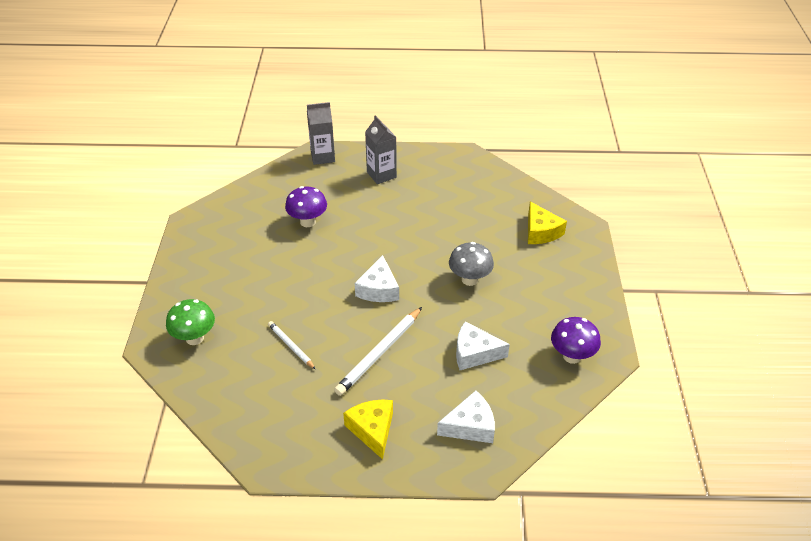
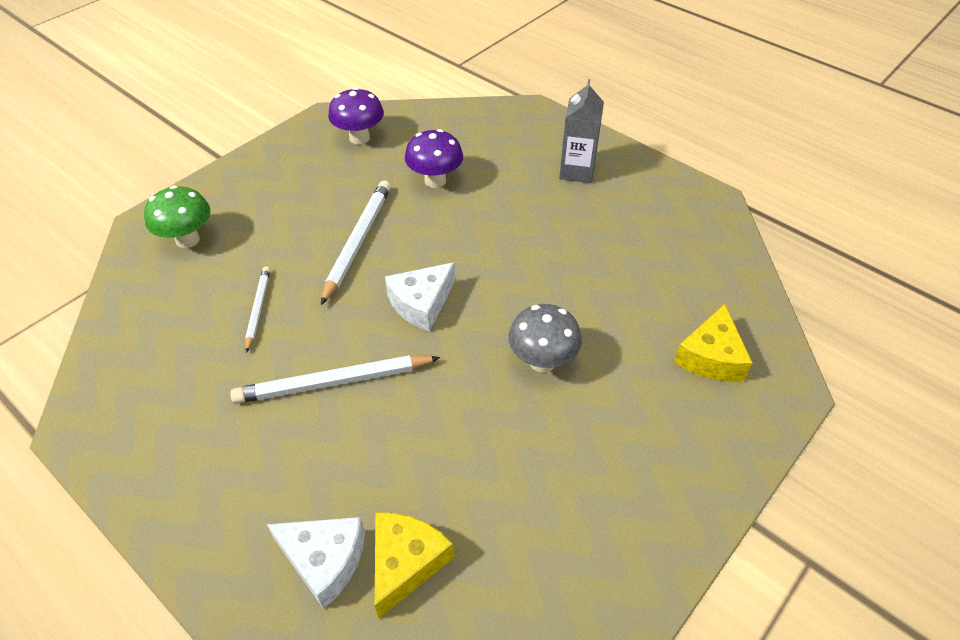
camera: 40 degrees right, 5 degrees up
grey carton [307,102,335,165] -> none
yellow cheese [343,400,393,459] -> yellow cheese moved to [375,512,454,618]
white cheese [456,322,510,370] -> none
purple mushroom [551,317,601,364] -> purple mushroom moved to [328,87,384,144]
none -> white pencil [321,181,391,305]

